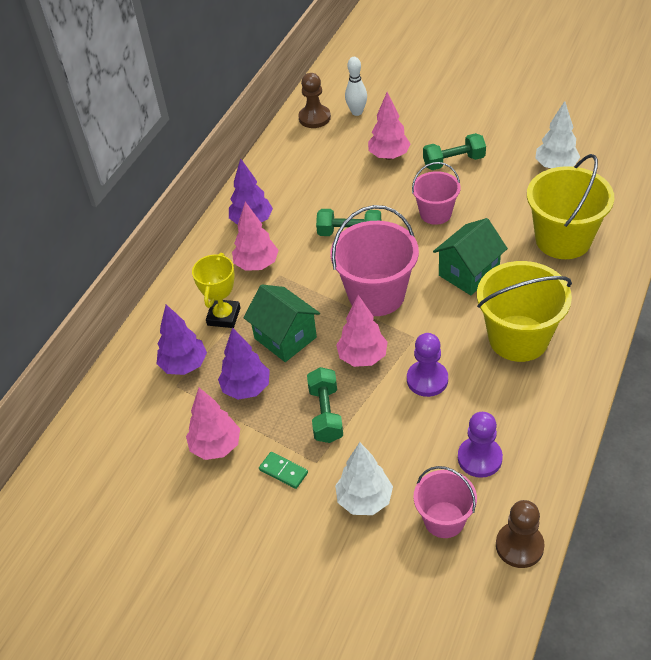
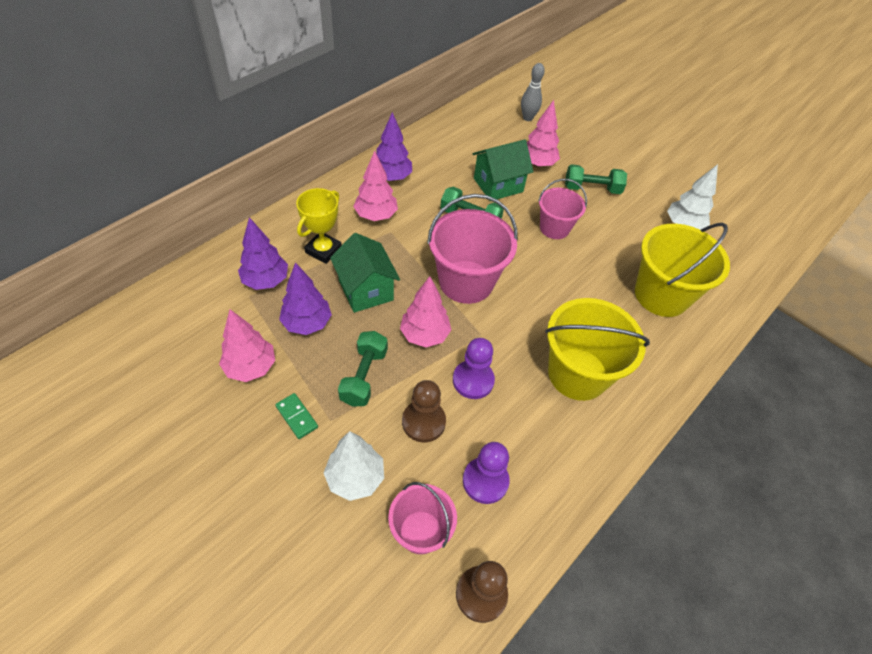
camera: 10 degrees right, 5 degrees up
brown pawn [298,73,331,128] -> brown pawn moved to [402,380,446,442]
white bowling pin [345,57,367,116] -> grey bowling pin [521,63,545,121]
green house [433,218,508,295] -> green house moved to [473,139,533,201]

